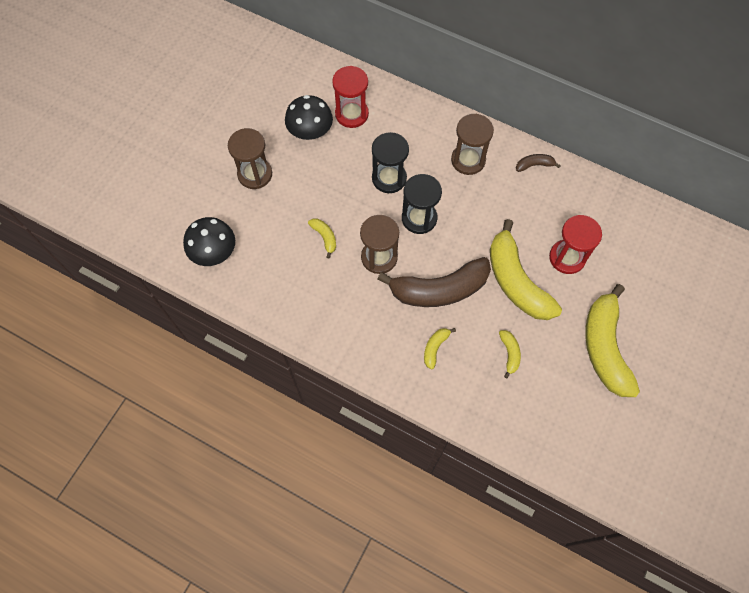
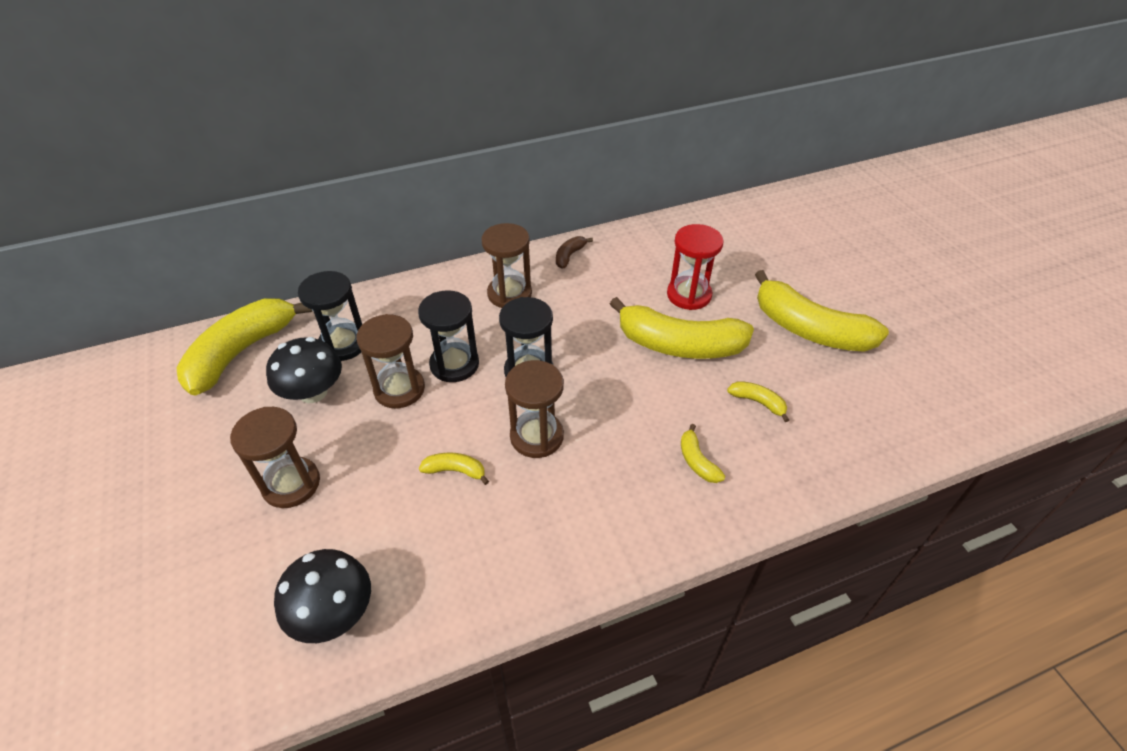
camera: 50 degrees left, 20 degrees down
red hourglass [332,66,369,128] -> black hourglass [298,271,362,361]
brown banana [378,257,491,307] -> none
none -> yellow banana [176,299,312,396]
none -> brown hourglass [356,314,425,409]

